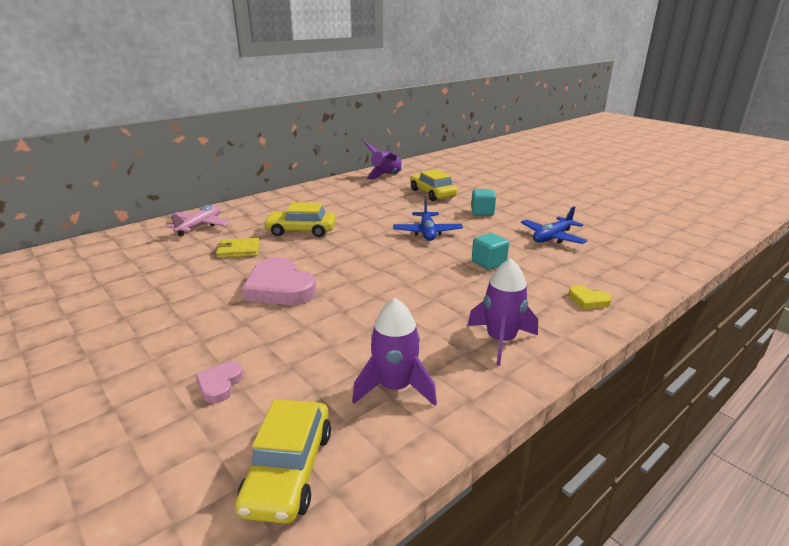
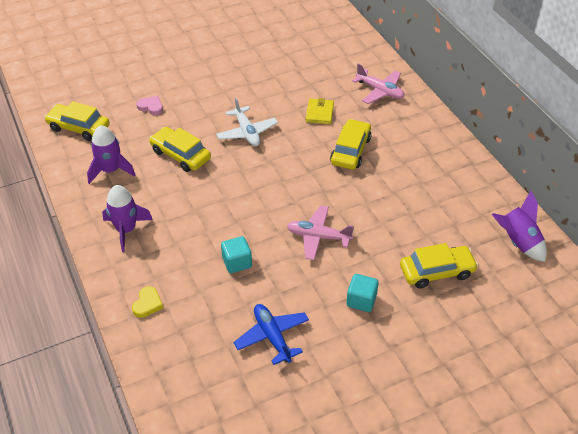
camera: 105 degrees right, 20 degrees up
pink heart [242,257,316,305] -> white plane [216,97,278,146]
blue plane [393,199,463,241] -> pink plane [287,205,354,260]
yellow heart [568,285,612,309] -> yellow heart turned 150 degrees clockwise [132,286,163,318]
none -> yellow car [149,127,211,172]

